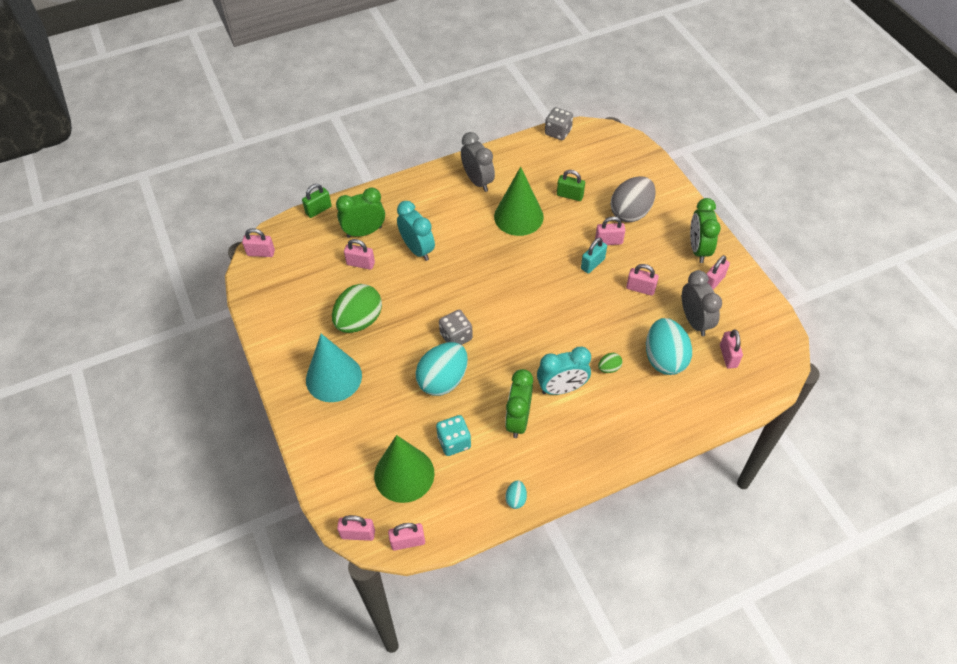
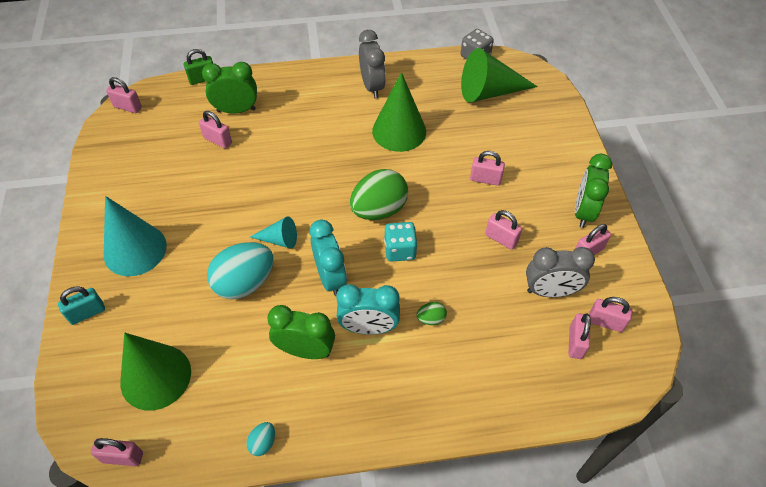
camera: 15 degrees right, 0 degrees up
green egg [332,284,382,333] -> green egg moved to [350,169,408,220]
pink padlock [337,515,375,541] -> pink padlock moved to [589,297,632,332]
turquoise clock [397,201,435,261] -> turquoise clock moved to [310,220,347,296]
turquoise dice [436,415,471,456] -> turquoise dice moved to [384,222,417,262]
grey dice [439,310,473,345] -> turquoise cone [250,216,297,249]
green clock [505,369,533,438] -> green clock turned 75 degrees clockwise [267,305,335,359]
green padlock [557,170,585,201] -> none
turquoise padlock [581,238,607,274] -> turquoise padlock moved to [58,286,105,325]
grey egg [610,176,656,222] -> none
turquoise egg [646,318,692,375] -> none
grey clock [682,270,722,336] -> grey clock turned 90 degrees clockwise [526,247,595,297]
none -> green cone [461,48,538,102]

